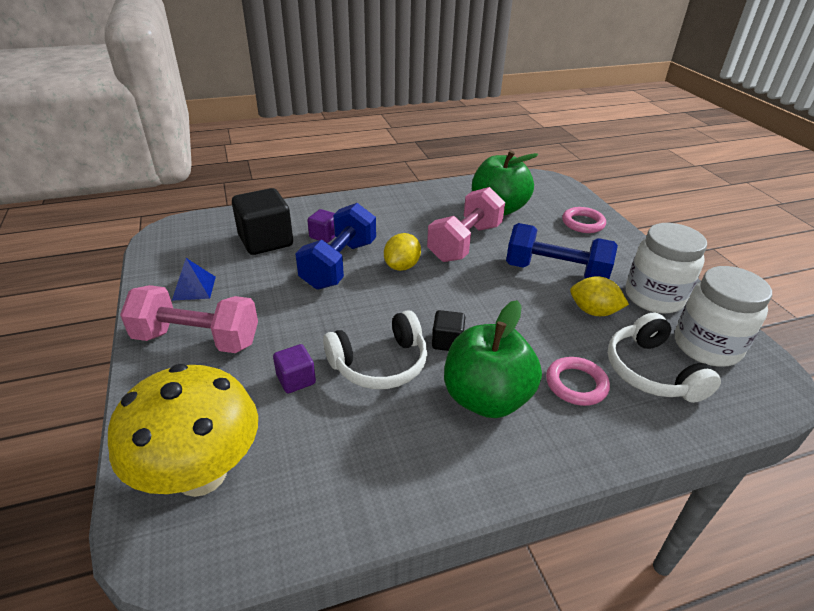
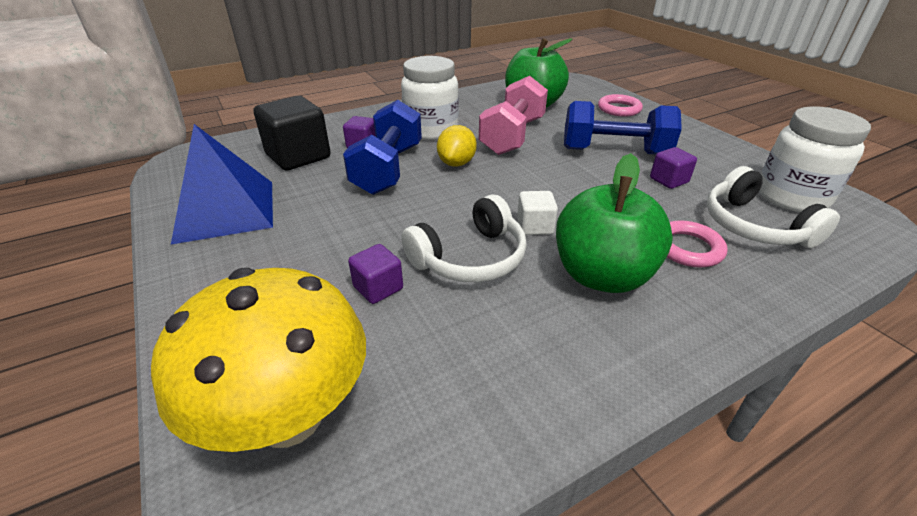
camera: 10 degrees left, 0 degrees up
pink dumbbell [120,285,258,353] -> none
blue pyramid [172,258,216,301] -> blue pyramid [171,124,273,244], size x2.09
black cube [432,310,465,351] -> white cube [517,191,558,235]
yellow lemon [570,276,629,316] -> purple cube [650,147,697,189]
white jar [626,223,707,314] -> white jar moved to [401,56,459,140]

